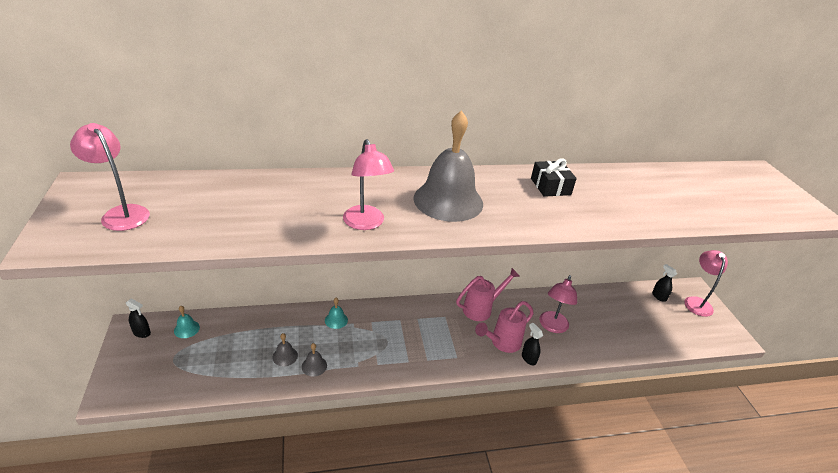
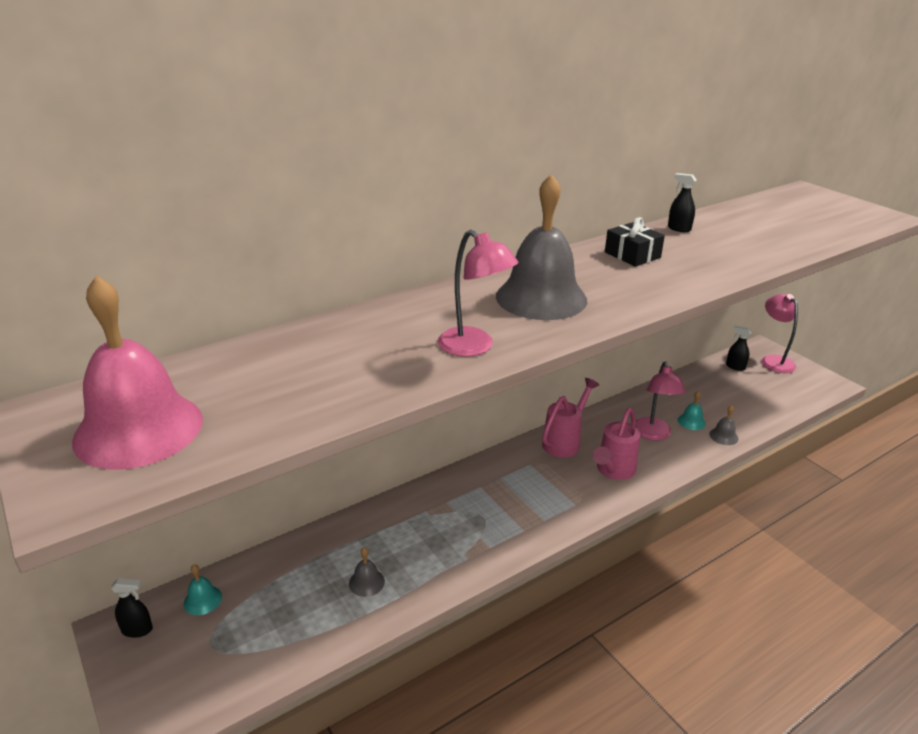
camera: 20 degrees left, 5 degrees down
pink lamp [70,123,150,231] -> pink bell [72,275,203,469]
grey bell [302,343,327,377] -> grey bell moved to [709,405,738,445]
turquoise bell [325,298,348,329] -> turquoise bell moved to [678,391,706,430]
black spray bottle [522,323,543,365] -> black spray bottle moved to [668,173,697,232]

